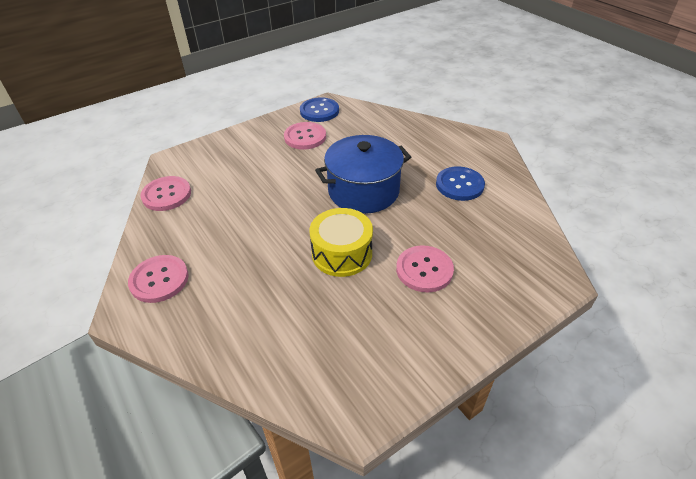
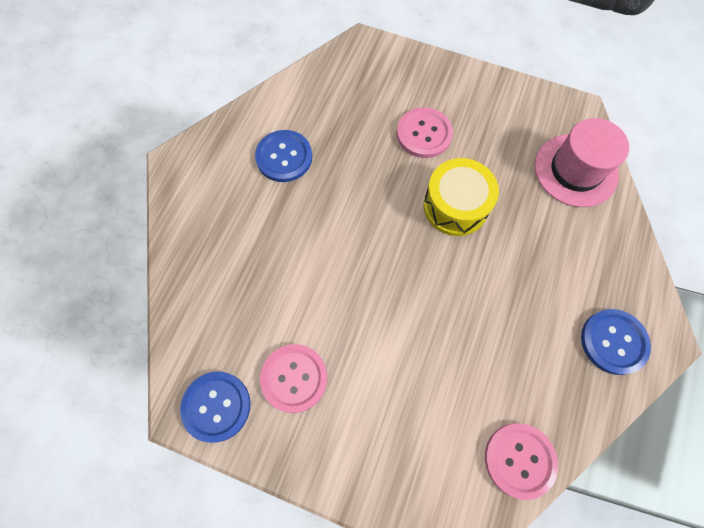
camera: 125 degrees left, 25 degrees up
pink button [128,255,189,303] -> blue button [581,309,651,375]
blue pot [315,135,411,214] -> none
none -> pink hat [535,118,629,207]

